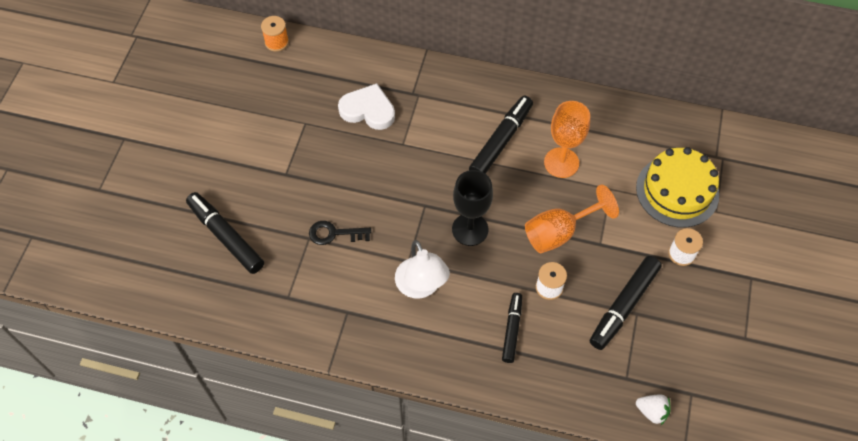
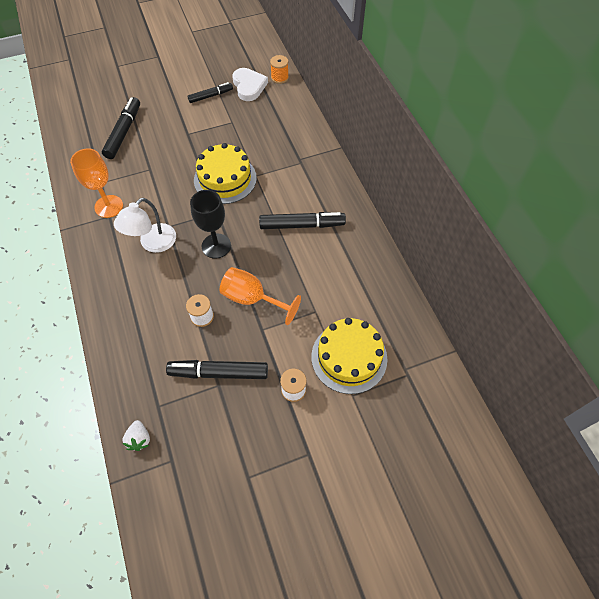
camera: 55 degrees right, 0 degrees up
black key [309,221,371,245] -> none
white heart [338,83,395,130] -> white heart moved to [232,68,268,101]
black marker [502,293,522,363] -> black marker moved to [187,82,233,103]
orange goblet [544,101,590,178] -> orange goblet moved to [70,148,123,218]
none -> yellow cake [194,143,257,204]

